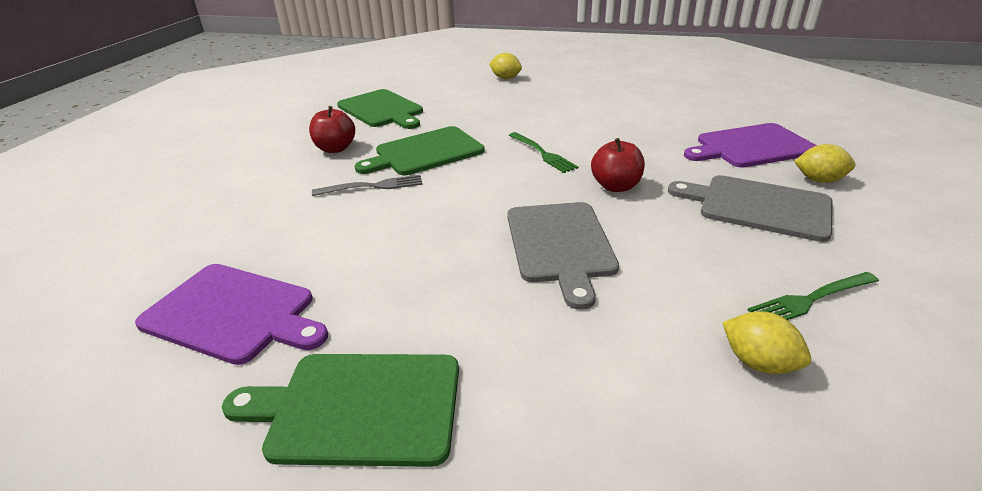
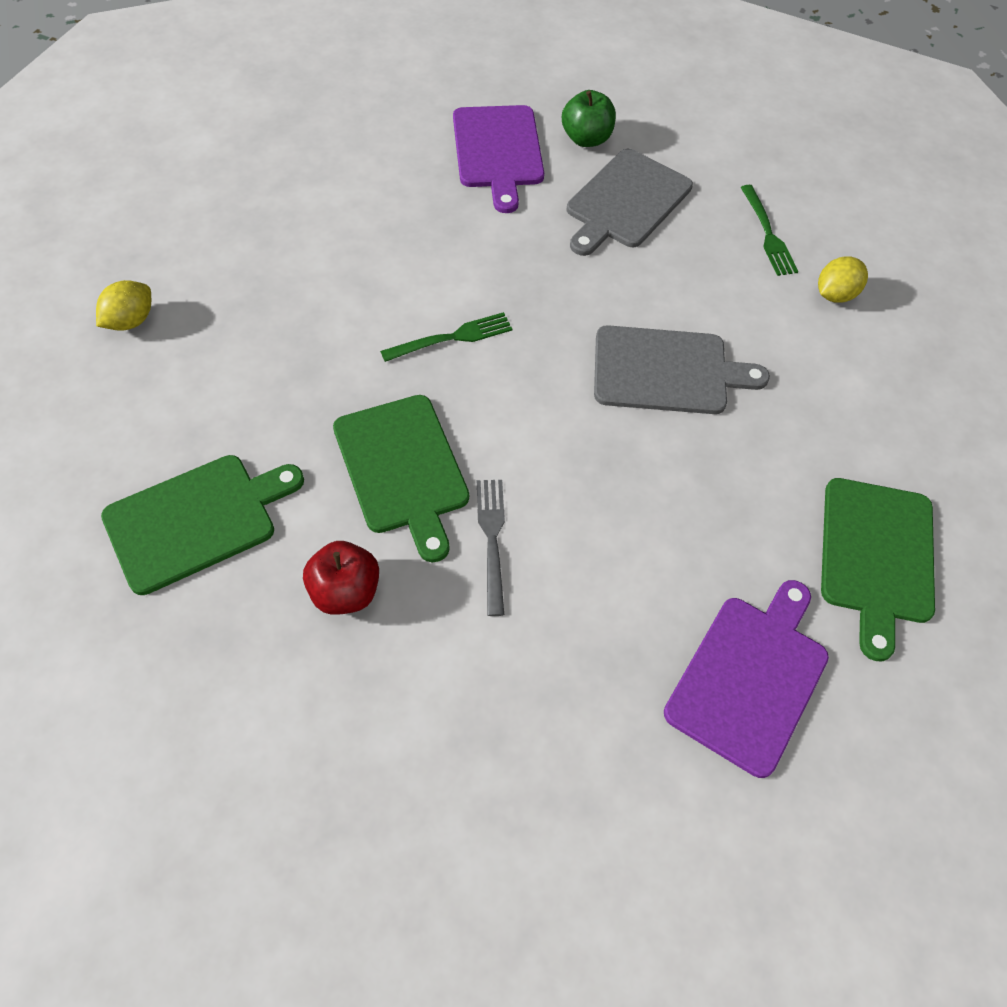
camera: 85 degrees left, 25 degrees up
red apple [591,138,645,192] -> none
yellow lemon [794,144,855,183] -> green apple [562,90,616,147]

